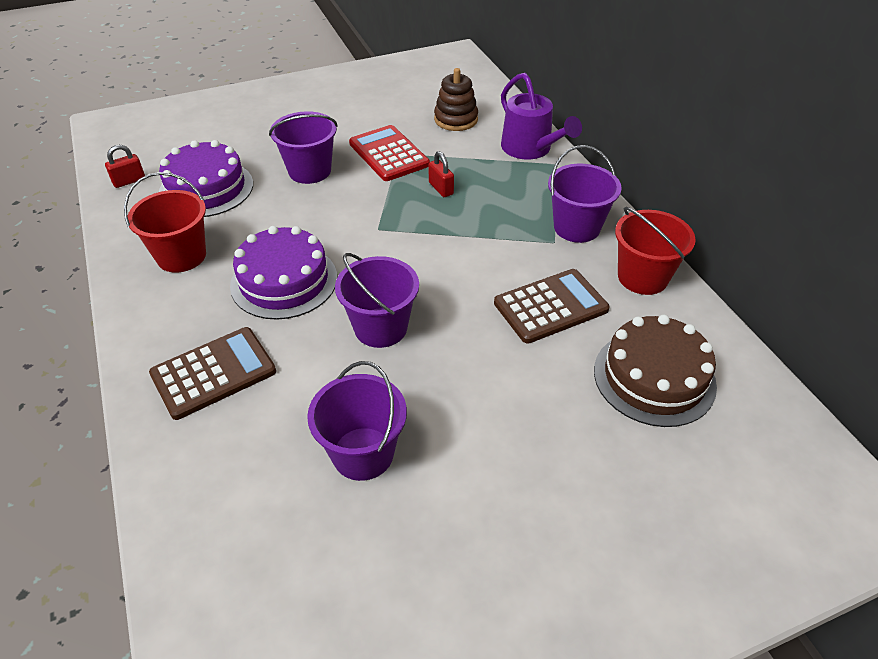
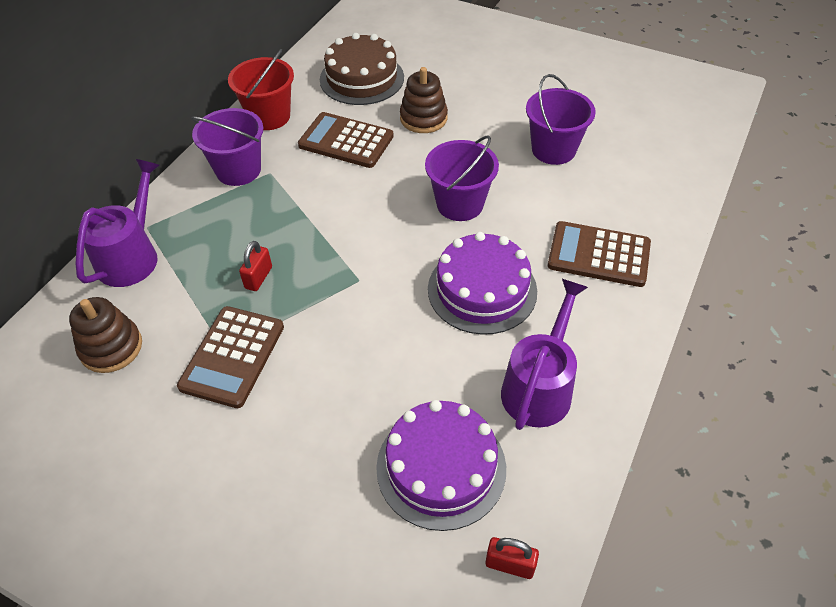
camera: 130 degrees left, 5 degrees up
red bucket [124,172,206,273] -> purple watering can [501,279,588,430]
purple bucket [269,111,338,184] -> none
red calculator [349,125,430,181] -> brown calculator [177,306,284,408]
none -> brown stacking toy [400,67,448,133]

